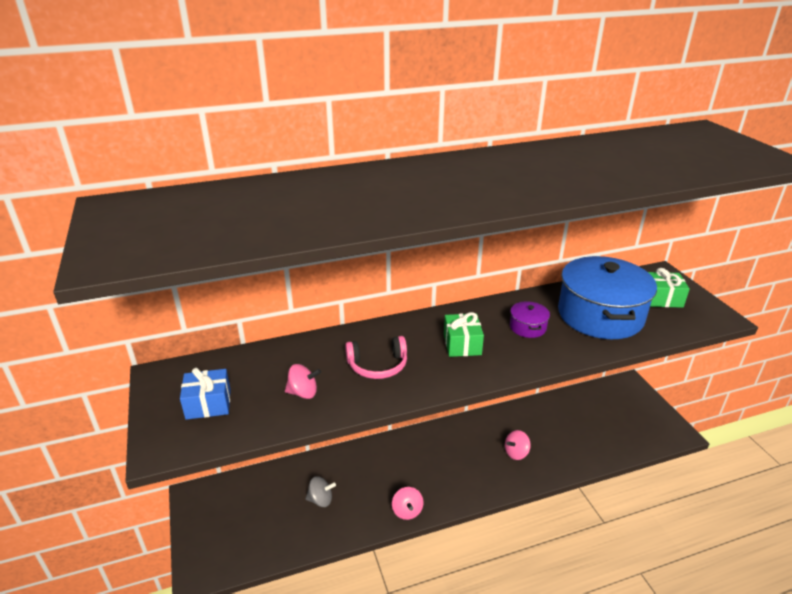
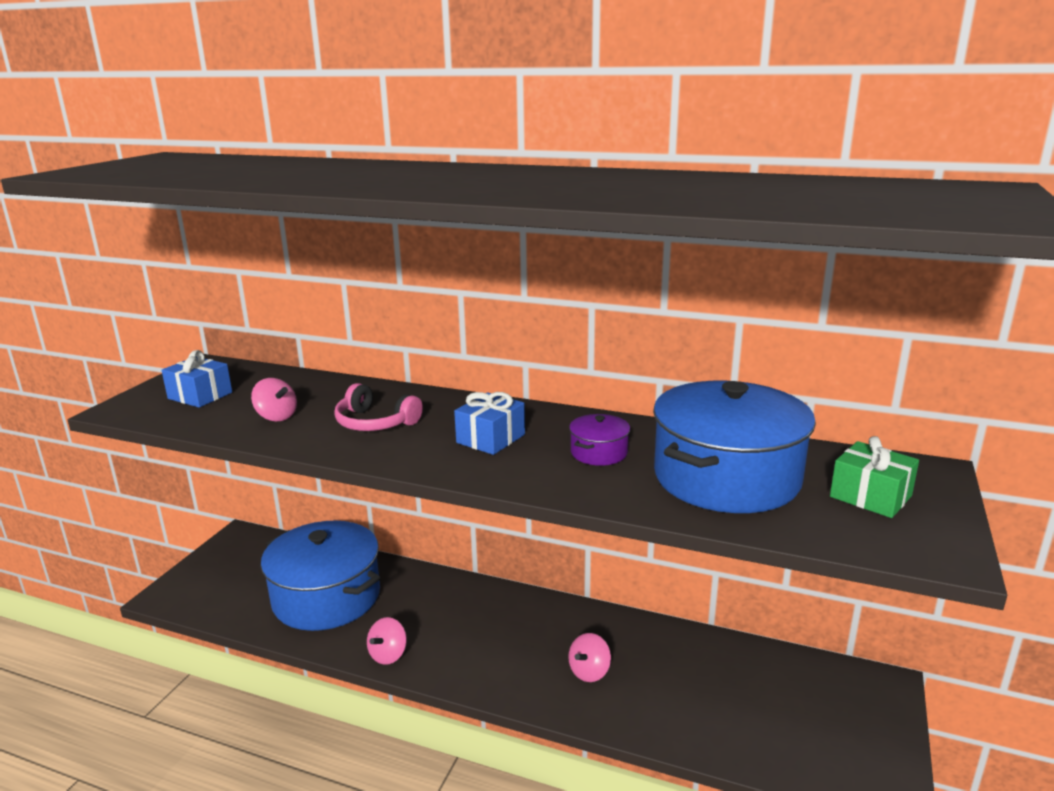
camera: 40 degrees right, 10 degrees down
grey spinning top [306,476,336,507] -> blue pot [261,521,380,631]
green gift [444,312,484,357] -> blue gift [454,392,525,455]
pink spinning top [505,430,531,460] -> pink spinning top turned 60 degrees counterclockwise [568,633,611,682]

